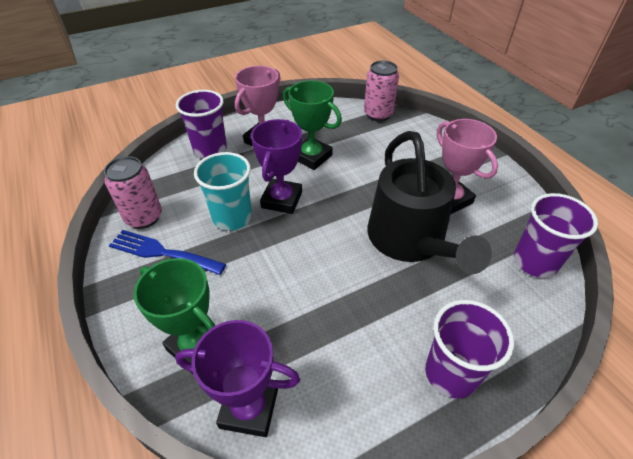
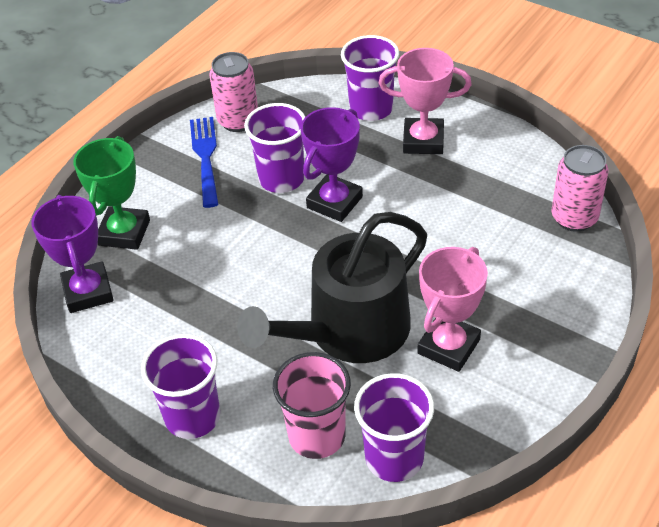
camera: 65 degrees right, 0 degrees up
turquoise cup [194,152,252,231] -> purple cup [244,103,305,193]
purple trophy [251,119,302,214] -> purple trophy turned 45 degrees counterclockwise [300,107,363,222]
green trophy [283,80,342,170] -> none
none -> pink cup [273,352,351,459]

